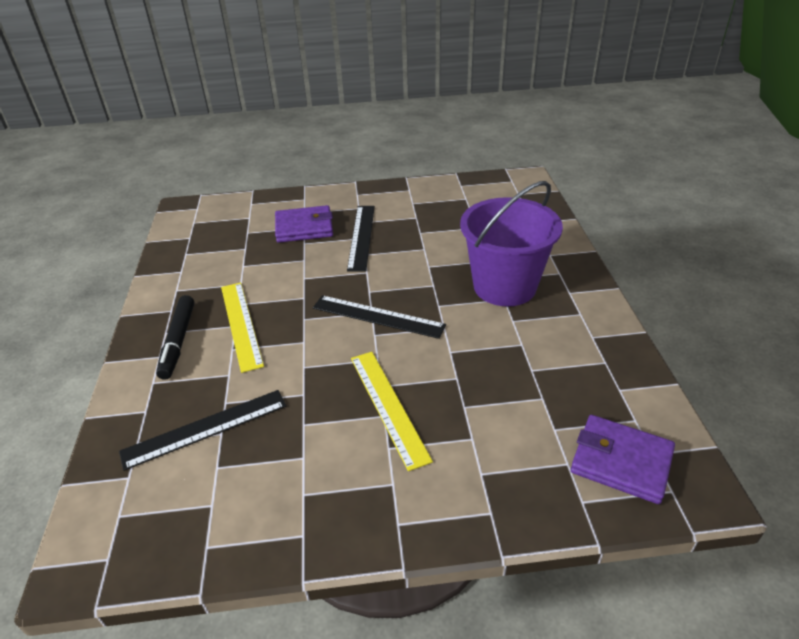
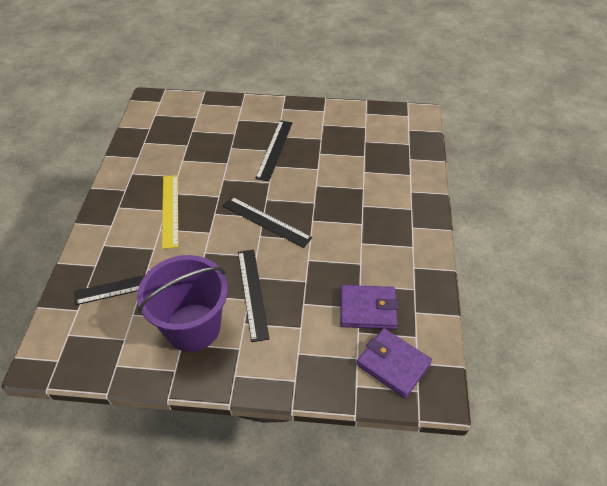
camera: 10 degrees right, 10 degrees up
black marker [156,295,194,380] -> none
purple wallet [275,205,333,243] -> purple wallet moved to [340,285,398,329]
yellow ruler [351,352,433,471] -> black ruler [238,250,269,342]
purple bucket [460,181,563,307] -> purple bucket moved to [137,255,228,352]

